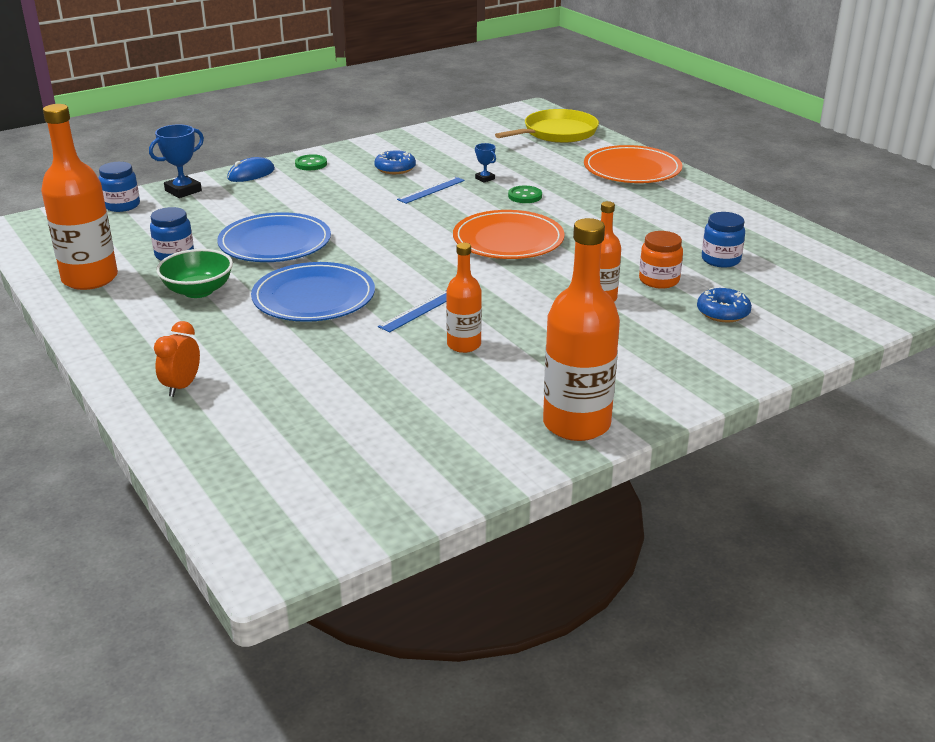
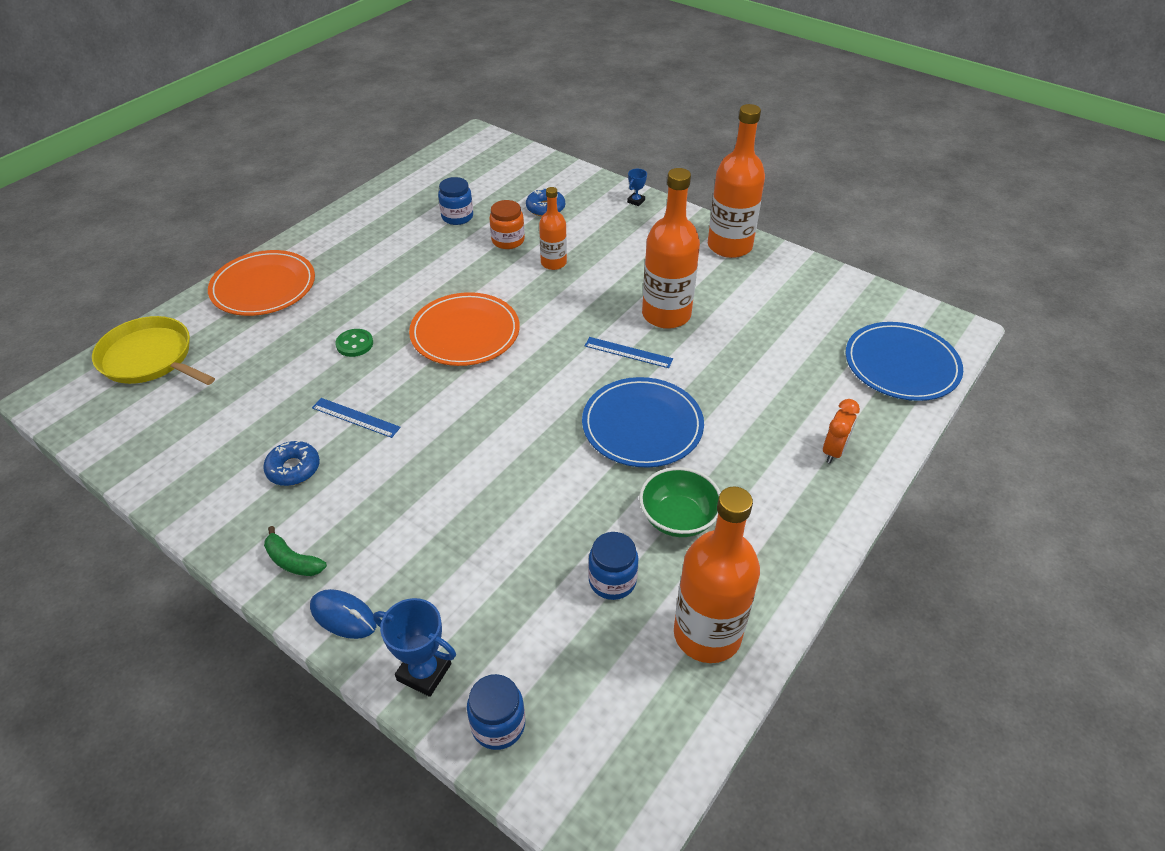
camera: 110 degrees left, 15 degrees up
orange clock [154,321,200,397] -> orange clock turned 60 degrees counterclockwise [823,399,860,463]
blue plate [217,212,331,262] -> blue plate moved to [845,322,963,401]
green button [295,154,327,170] -> green banana [264,526,327,576]
orange bottle [446,243,482,353] -> orange bottle [642,168,700,329], size x1.78
blue trophy [475,143,496,183] -> blue trophy moved to [627,169,647,206]

